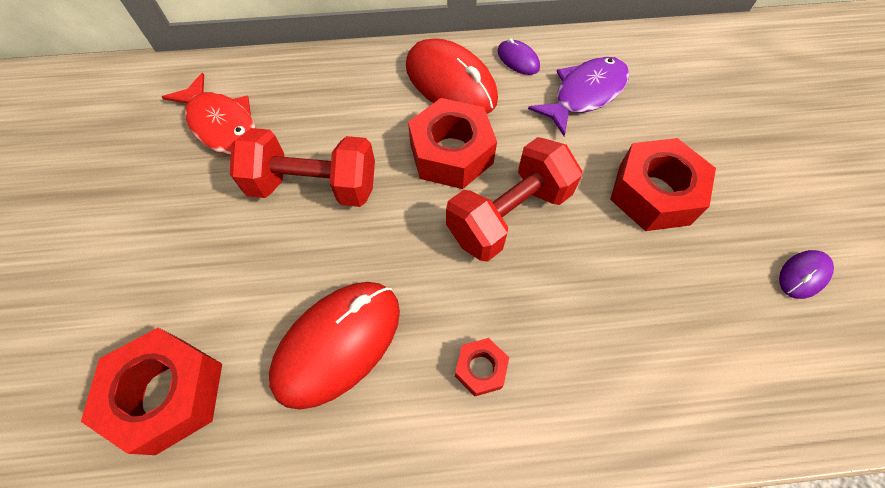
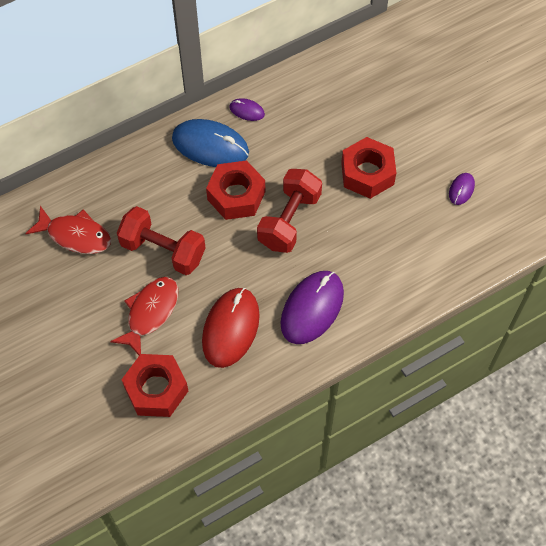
camera: 25 degrees left, 0 degrees up
red dumbbell [230,128,375,207] -> red dumbbell turned 45 degrees clockwise [117,206,205,275]
red mouse [406,38,498,114] -> blue mouse [172,119,249,167]
red nut [455,338,509,396] -> purple mouse [281,271,344,344]
purple fish [528,57,629,136] -> none
none -> red fish [110,277,178,355]

